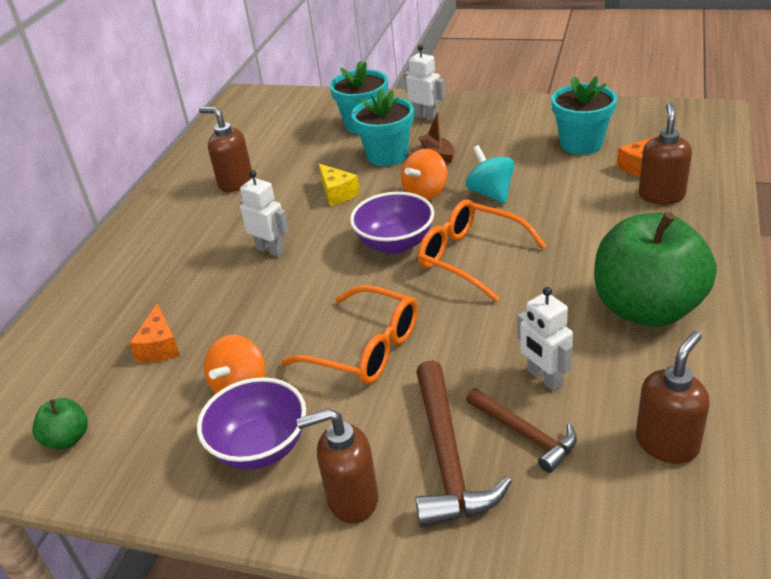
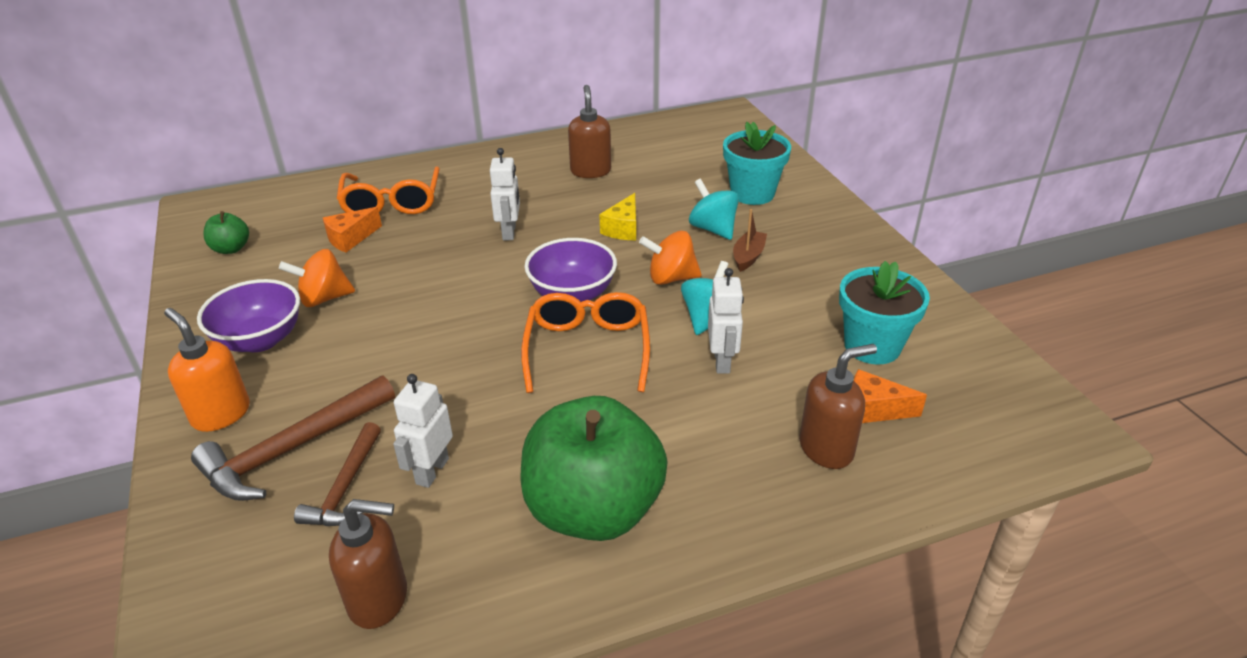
camera: 50 degrees right, 0 degrees up
orange glasses [281,285,418,384] -> orange glasses moved to [337,166,440,214]
brown soap dispenser [296,408,378,524] -> orange soap dispenser [164,308,250,432]
turquoise flower pot [351,88,414,166] -> turquoise spinning top [689,179,739,240]
white robot [404,45,445,121] -> white robot moved to [708,268,744,374]

